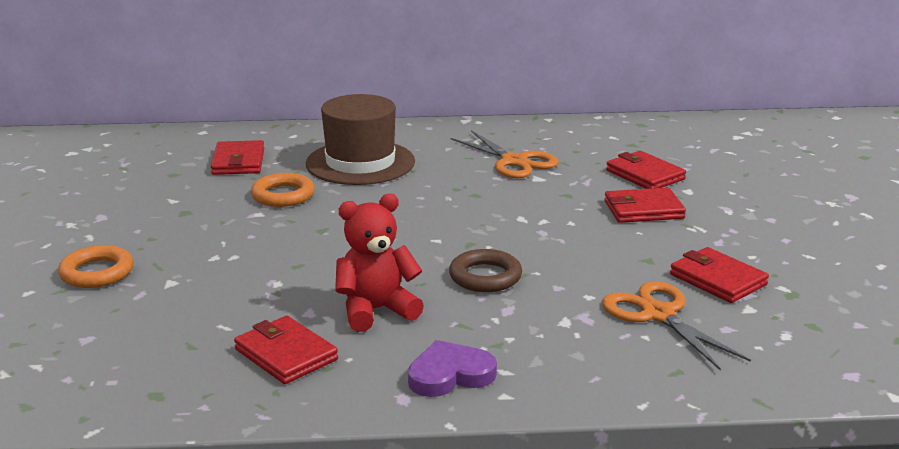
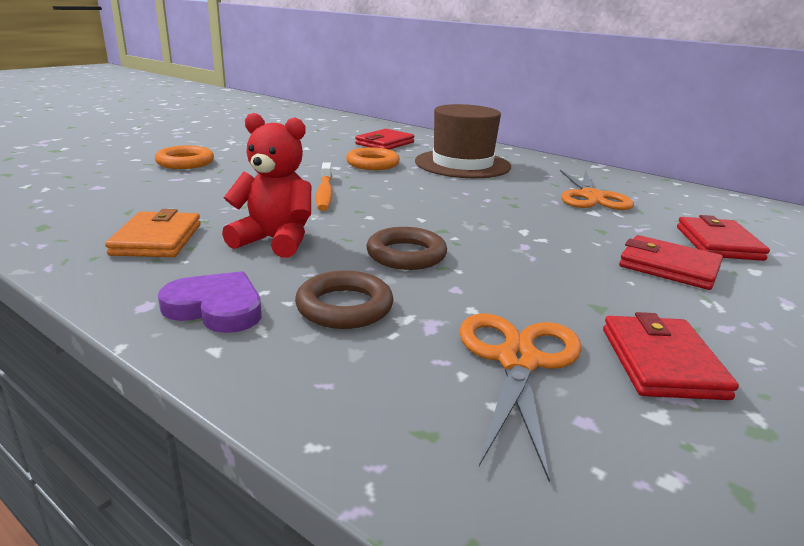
camera: 40 degrees right, 0 degrees up
red wallet [234,316,338,384] -> orange wallet [105,209,201,257]
none -> brown ring [295,270,394,329]
none -> orange toothbrush [316,162,333,211]

